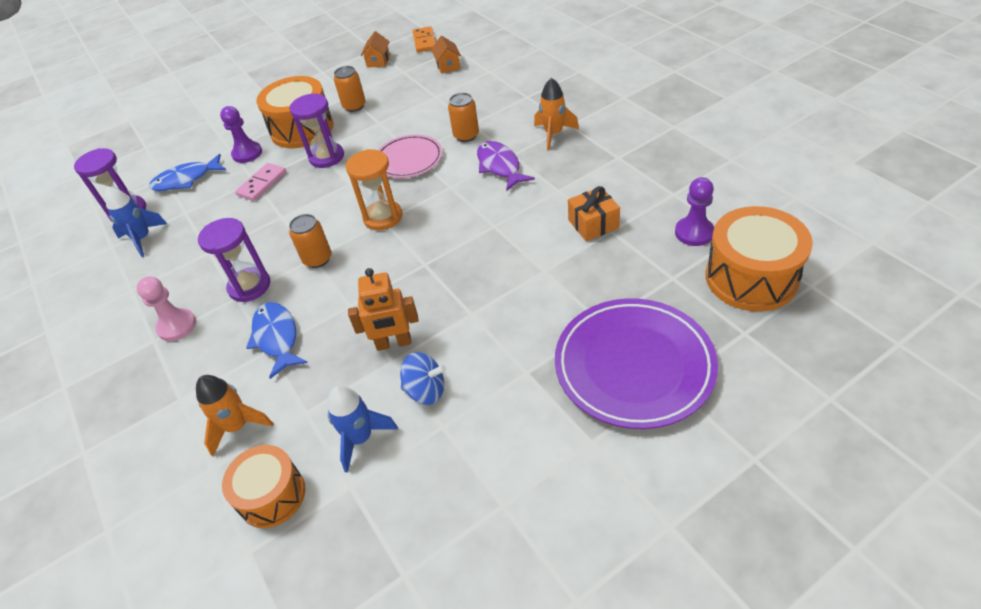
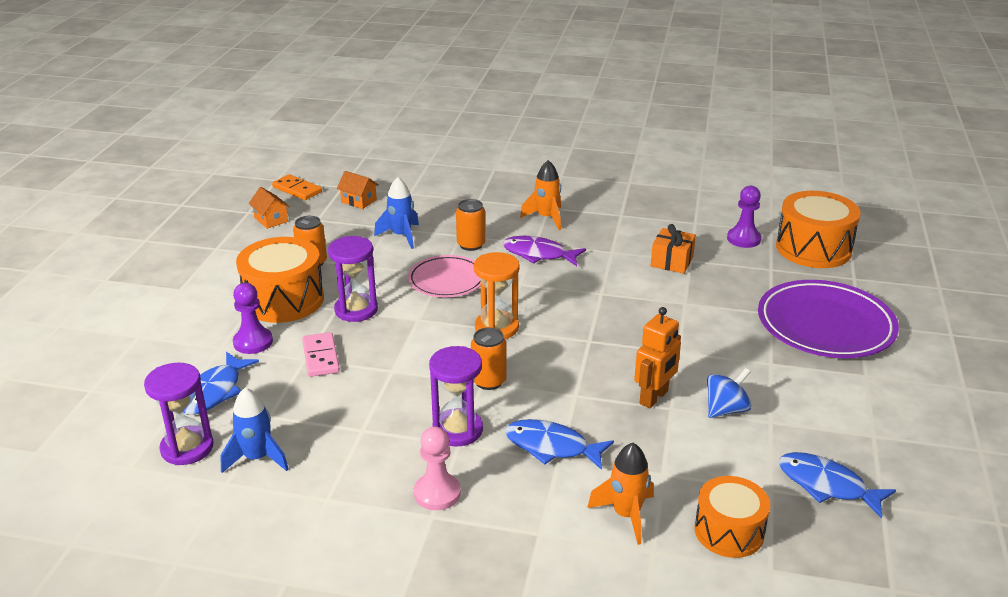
camera: 50 degrees left, 15 degrees down
blue rocket [327,386,398,473] -> blue rocket moved to [374,177,419,249]
none -> blue fish [779,452,896,519]

